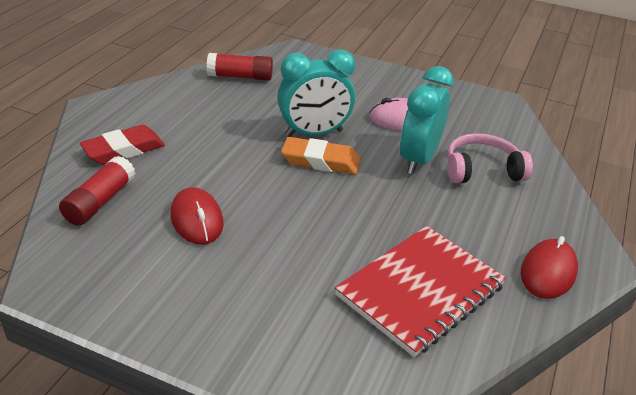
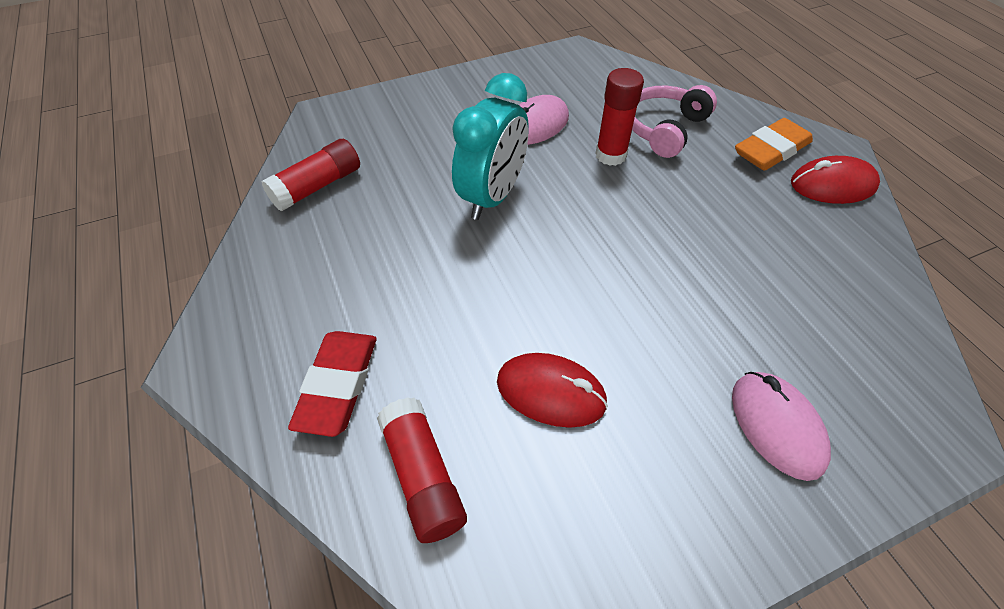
camera: 45 degrees left, 15 degrees up
orange eraser [281,137,361,175] -> orange eraser moved to [735,118,813,171]
red notebook [335,226,506,357] -> none
turquoise clock [400,66,454,174] -> red glue stick [596,68,644,166]
red mouse [521,236,578,299] -> red mouse turned 75 degrees counterclockwise [791,156,880,204]
none -> pink mouse [732,372,831,481]

